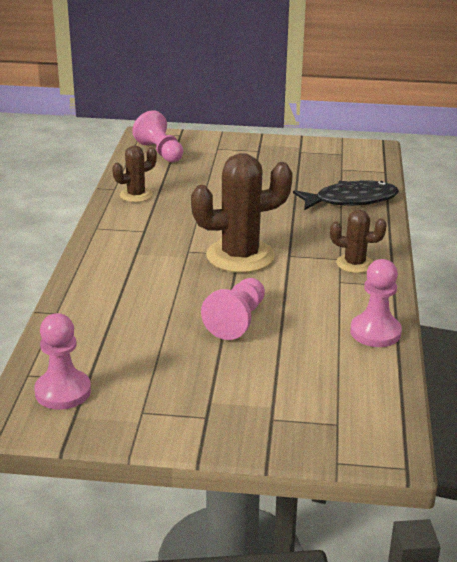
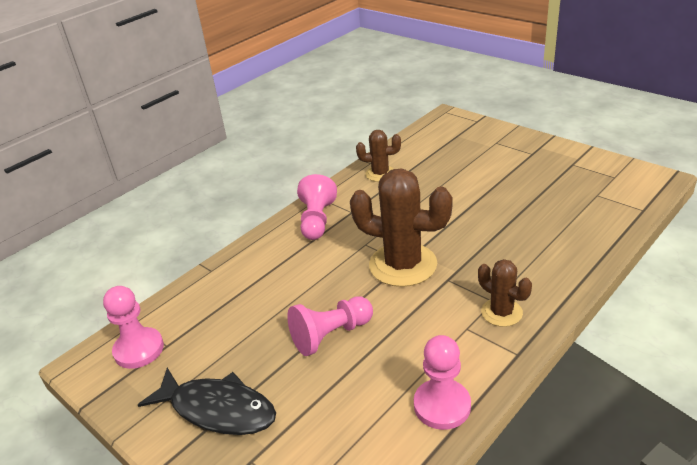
camera: 40 degrees right, 5 degrees up
pink pawn [132,110,183,162] -> pink pawn moved to [297,174,337,240]
black fish [293,180,399,210] -> black fish moved to [138,368,276,435]

